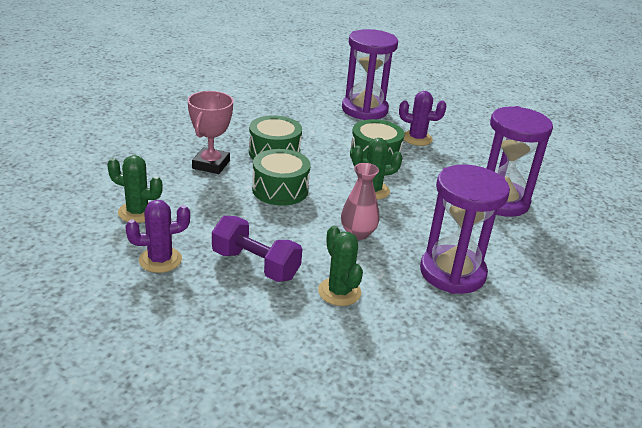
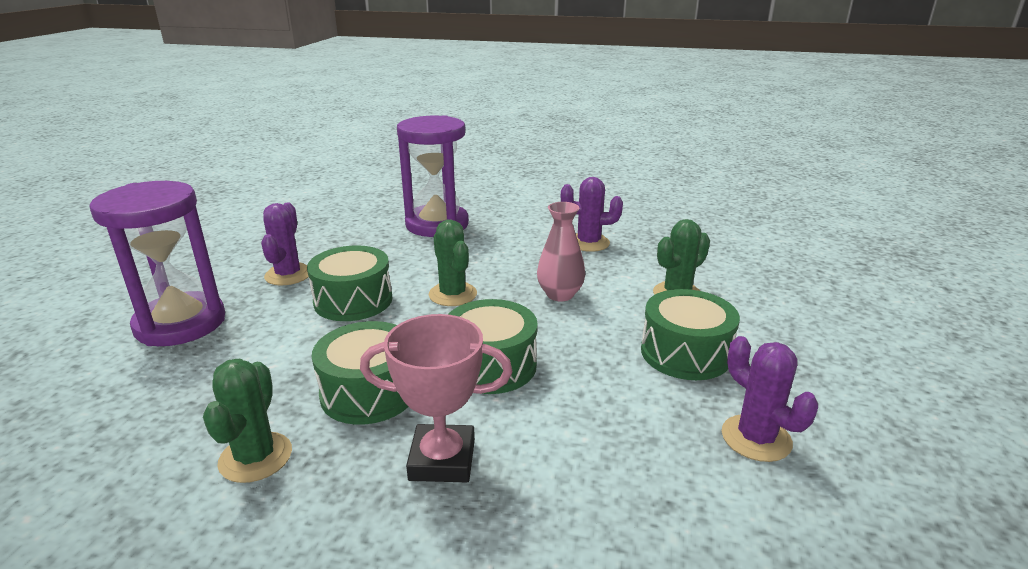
camera: 100 degrees left, 5 degrees down
green cactus [107,155,163,223] -> green cactus moved to [203,359,292,483]
purple dumbbell [212,216,302,282] -> green drum [641,289,740,380]
purple hourglass [420,164,510,294] -> purple cactus [561,177,623,252]

